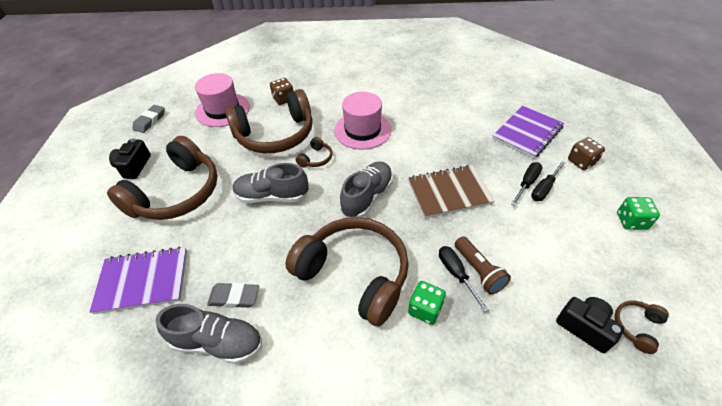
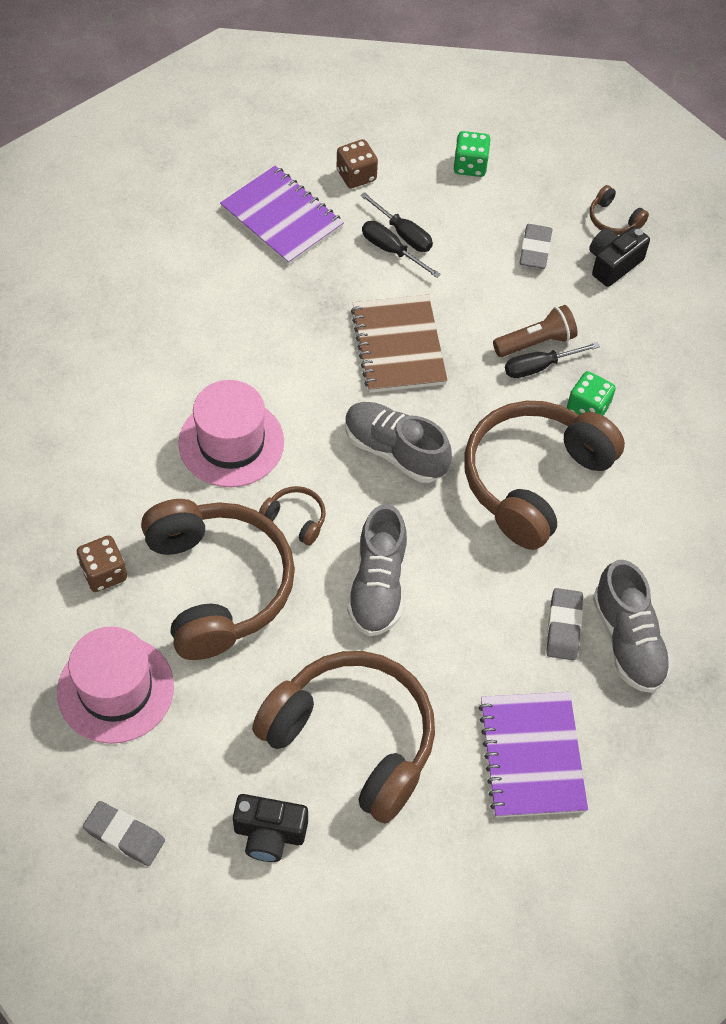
camera: 90 degrees left, 10 degrees up
grey shoe [155,304,262,364] -> grey shoe turned 150 degrees clockwise [593,560,672,693]
none -> grey eraser [520,224,552,269]

